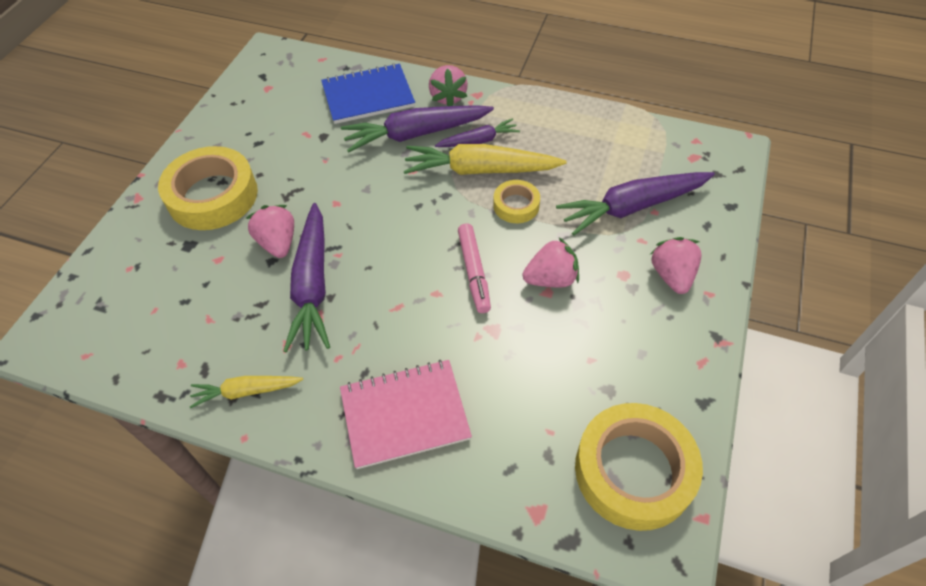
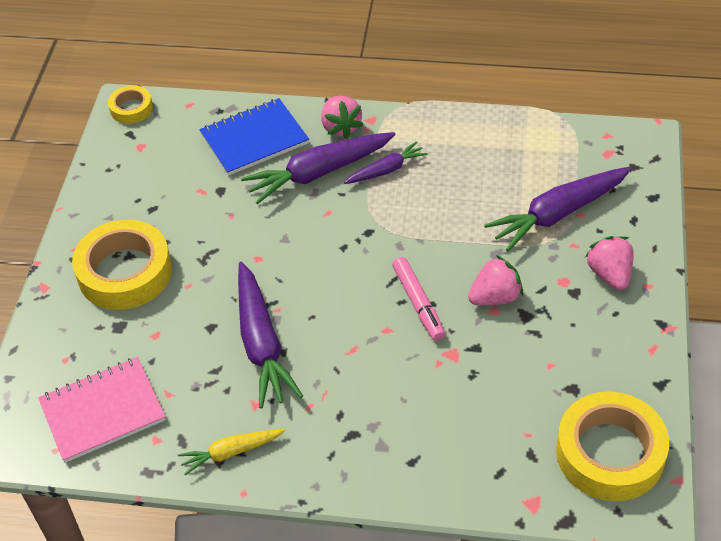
camera: 10 degrees left, 5 degrees down
pink strawberry [246,205,294,258] -> none
pink notebook [340,360,472,469] -> pink notebook moved to [38,357,166,463]
yellow carrot [404,144,567,175] -> none
yellow tape [493,180,540,223] -> yellow tape moved to [108,85,153,124]

